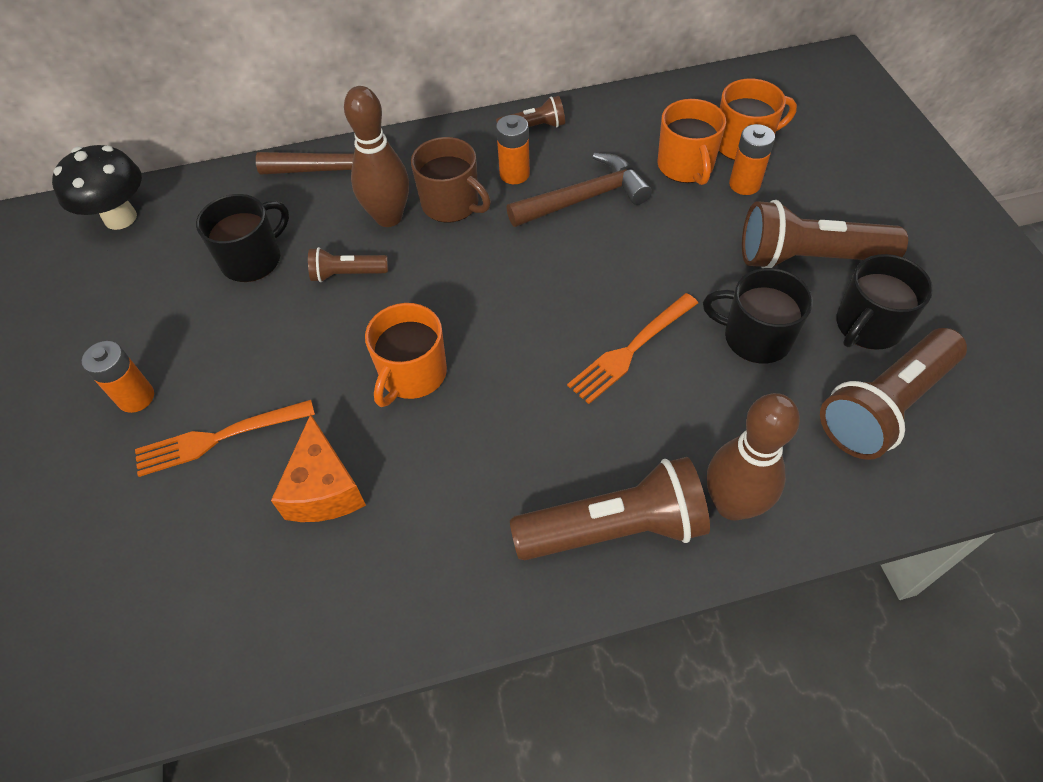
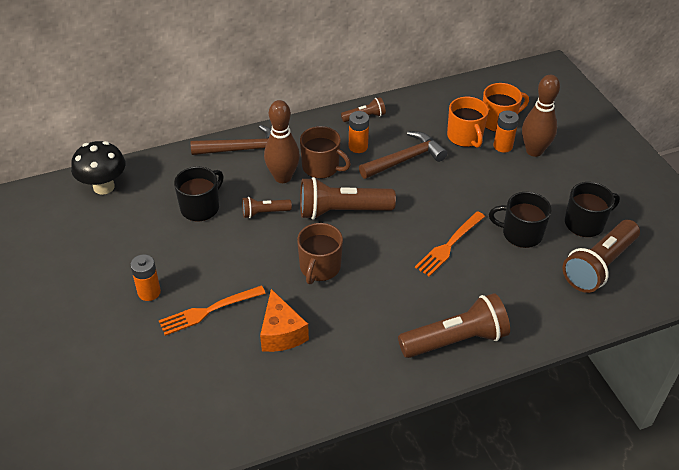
camera: 10 degrees left, 10 degrees down
orange mug [365,303,447,407] -> brown mug [297,223,343,284]
brown bowling pin [707,393,800,521] -> brown bowling pin moved to [522,75,560,157]
brown flashlight [742,200,908,268] -> brown flashlight moved to [300,177,396,220]
black mug [836,254,933,350] -> black mug turned 150 degrees counterclockwise [565,182,620,237]

